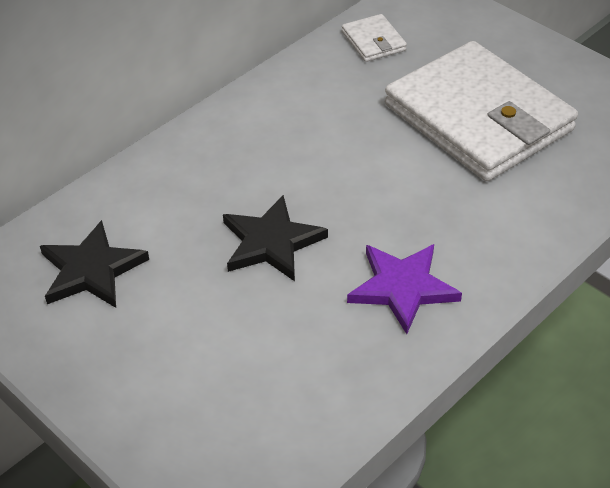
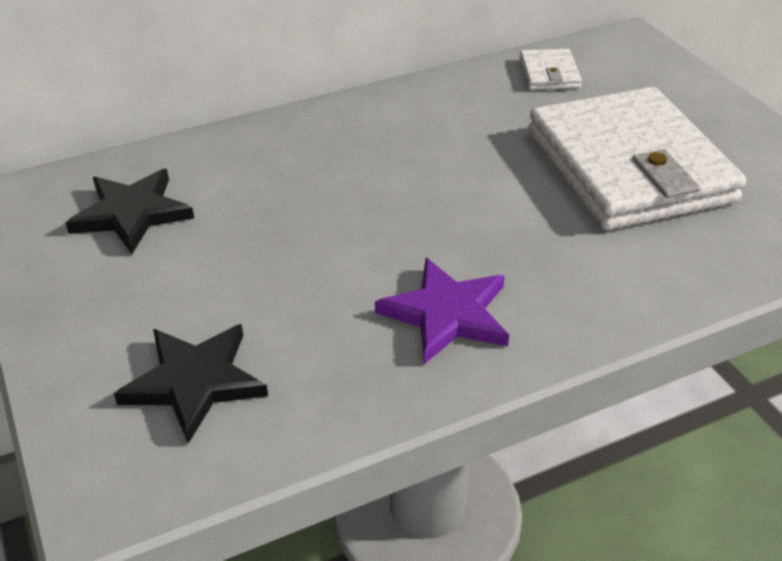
camera: 20 degrees right, 5 degrees down
black star [223,195,328,281] -> black star moved to [114,324,268,444]

